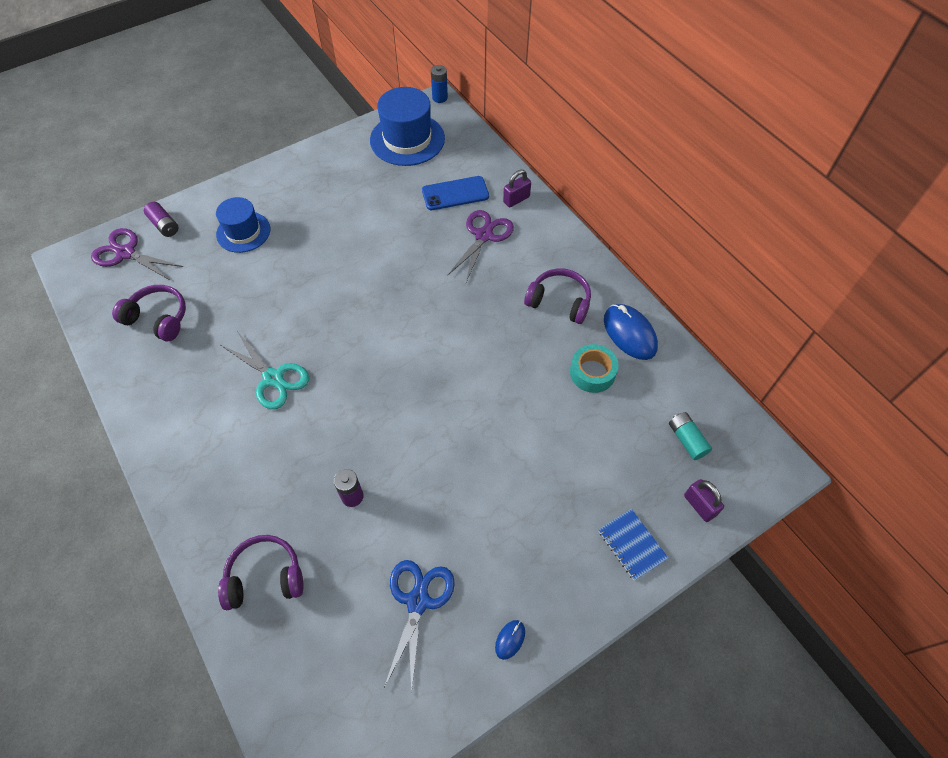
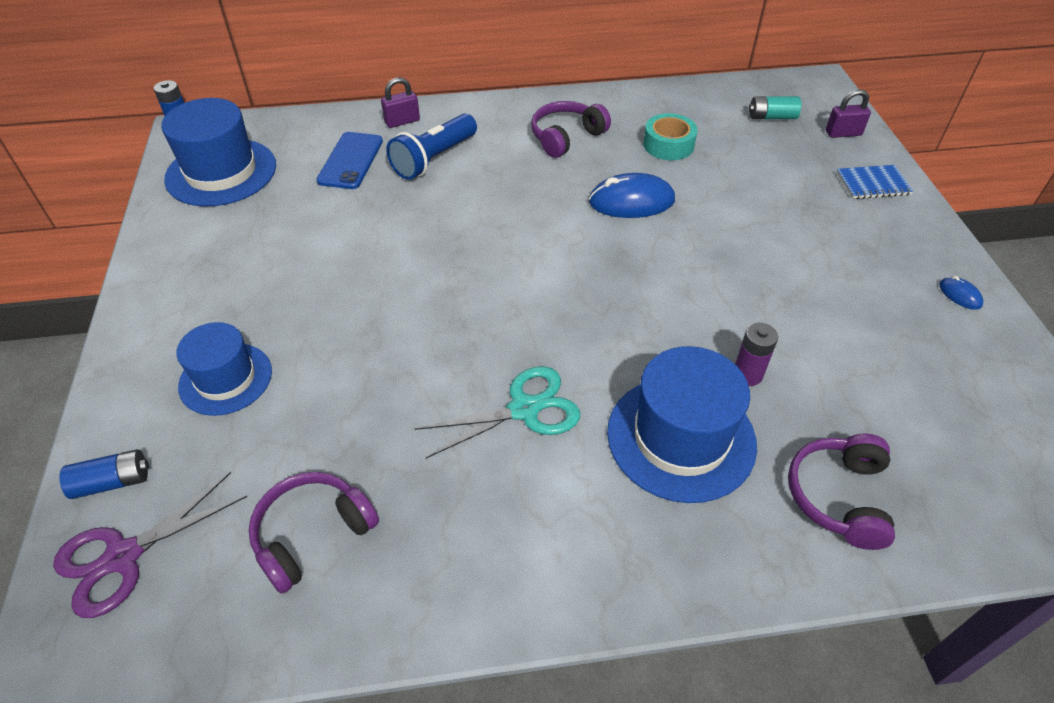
camera: 65 degrees left, 10 degrees down
purple battery [144,202,178,237] -> blue battery [60,449,149,499]
blue scissors [384,560,455,694] -> none
purple scissors [447,210,514,282] -> blue flashlight [386,114,477,180]
purple padlock [503,170,531,207] -> purple padlock turned 75 degrees clockwise [381,77,420,128]
blue mouse [604,304,658,360] -> blue mouse moved to [589,173,675,218]
none -> blue hat [607,346,757,503]

